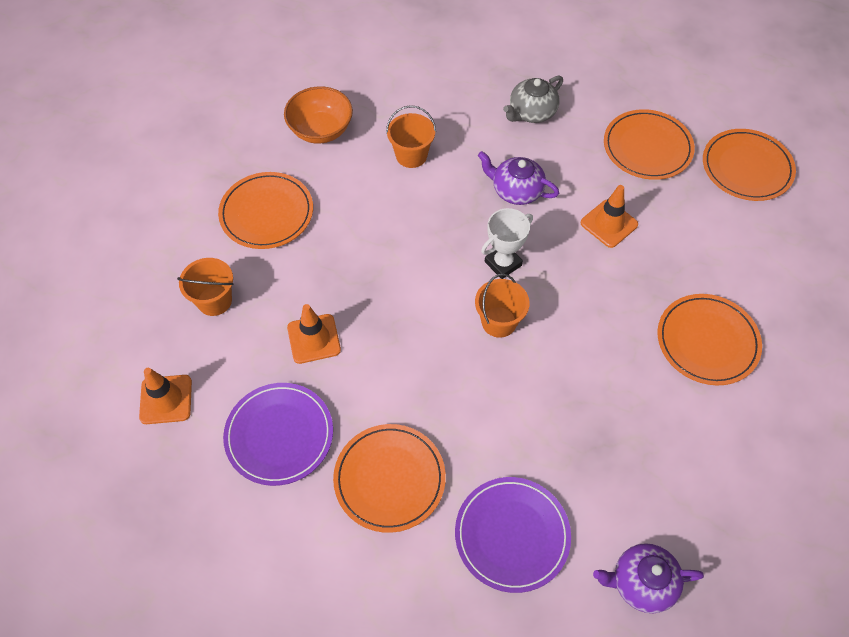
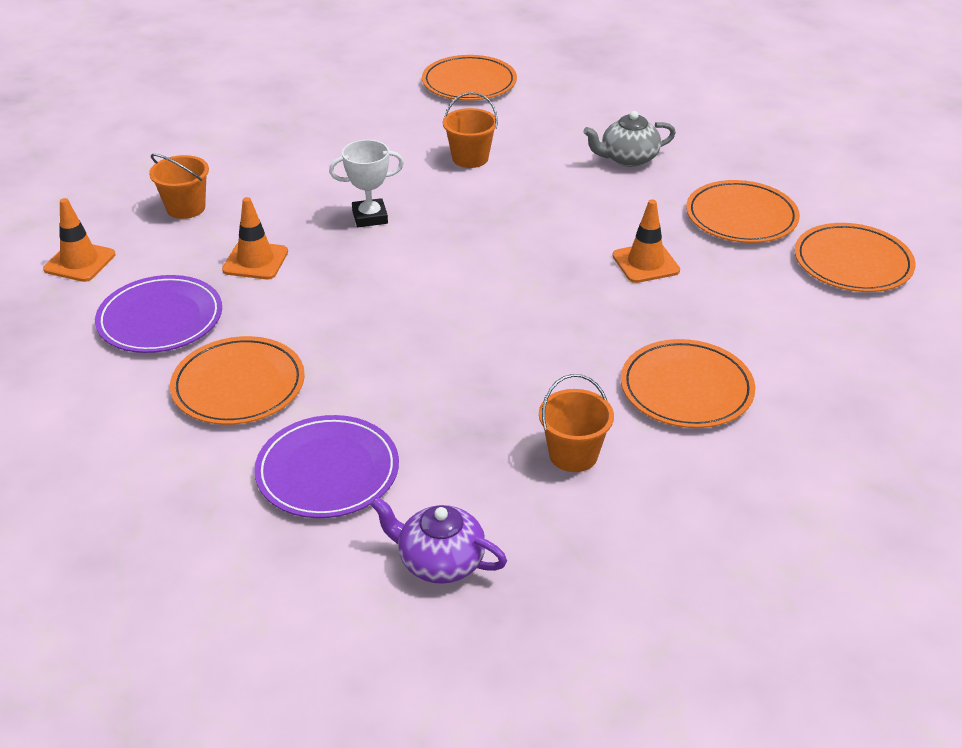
camera: 25 degrees right, 20 degrees down
orange plate [218,172,313,249] -> orange plate moved to [422,55,517,101]
orange bowl [284,86,353,144] -> none
orange bucket [475,273,530,338] -> orange bucket moved to [539,374,614,472]
purple teapot [478,151,559,205] -> none
white trophy [481,208,533,279] -> white trophy moved to [329,140,404,227]

